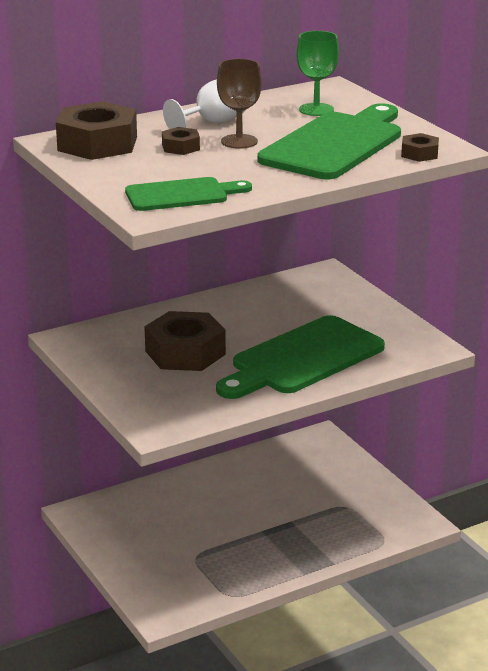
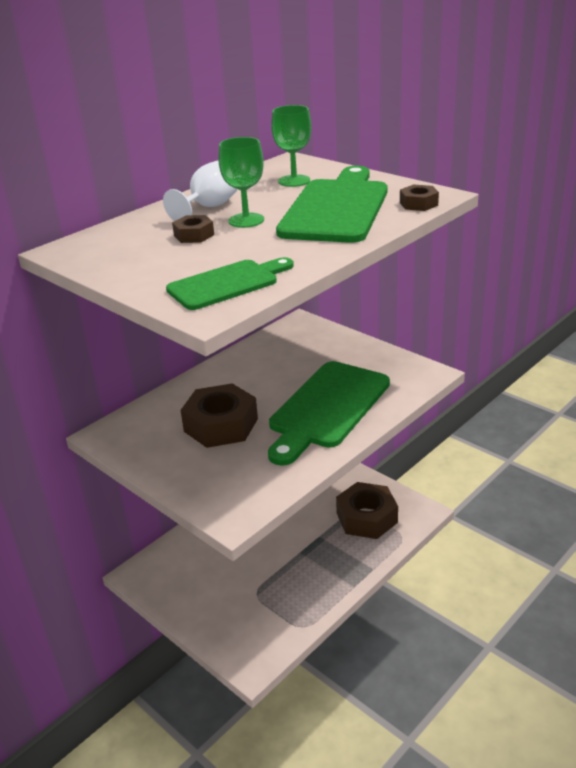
camera: 15 degrees left, 5 degrees up
brown nut [56,101,137,160] -> brown nut moved to [336,482,398,539]
brown goblet [217,59,262,149] -> green goblet [218,137,264,228]

